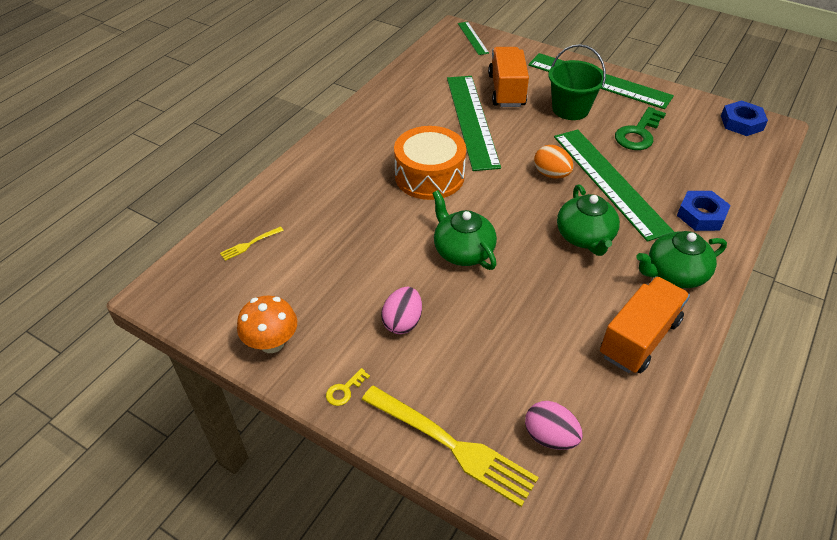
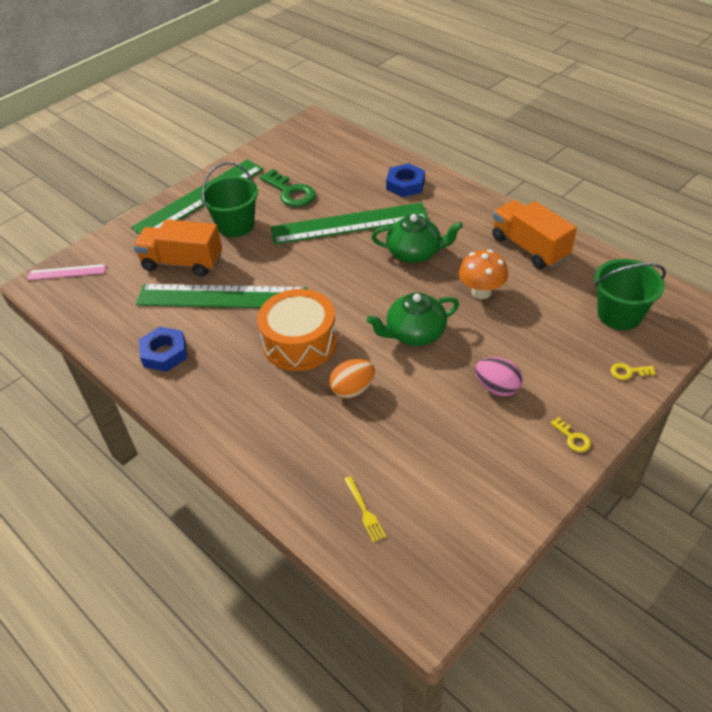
camera: 75 degrees left, 0 degrees up
orange mushroom [237,296,297,353] -> orange mushroom moved to [459,250,508,299]
yellow fork [362,385,539,507] -> yellow key [610,363,656,380]
green ruler [458,22,489,55] -> pink ruler [27,264,106,280]
pink egg [525,401,583,450] -> green bucket [595,259,666,330]
orange egg [534,145,574,179] -> orange egg moved to [329,359,375,398]
green teapot [637,231,727,288] -> none
blue nut [721,100,768,136] -> blue nut moved to [139,327,187,372]

